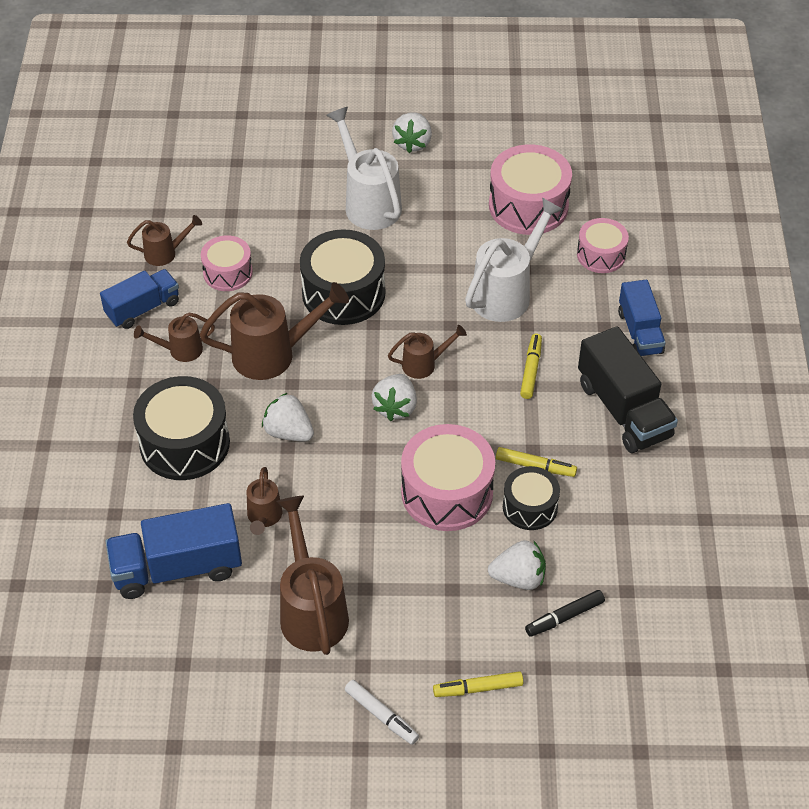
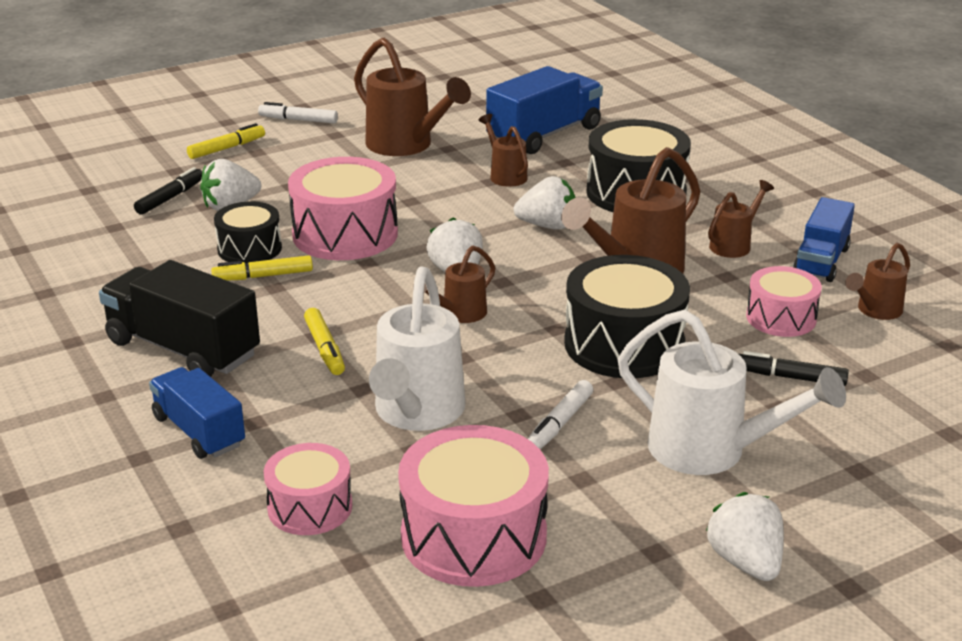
camera: 150 degrees right, 20 degrees down
none -> white marker [528,380,593,449]
none -> black marker [739,351,849,386]

